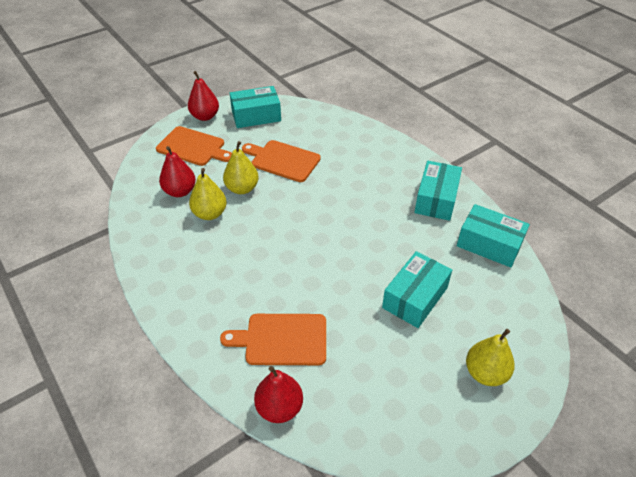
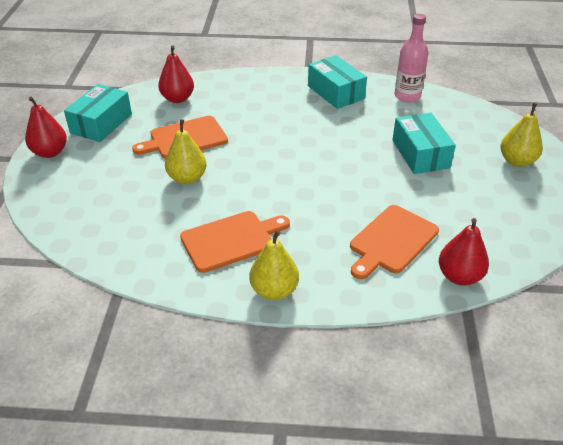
camera: 50 degrees left, 5 degrees down
orange cutting board [156,126,232,166] -> orange cutting board moved to [180,211,290,273]
red pear [159,146,196,197] -> red pear moved to [158,46,194,103]
yellow pear [189,168,227,220] -> yellow pear moved to [249,230,299,300]
turquoise box [457,204,530,268] -> pink bottle [395,14,428,102]

